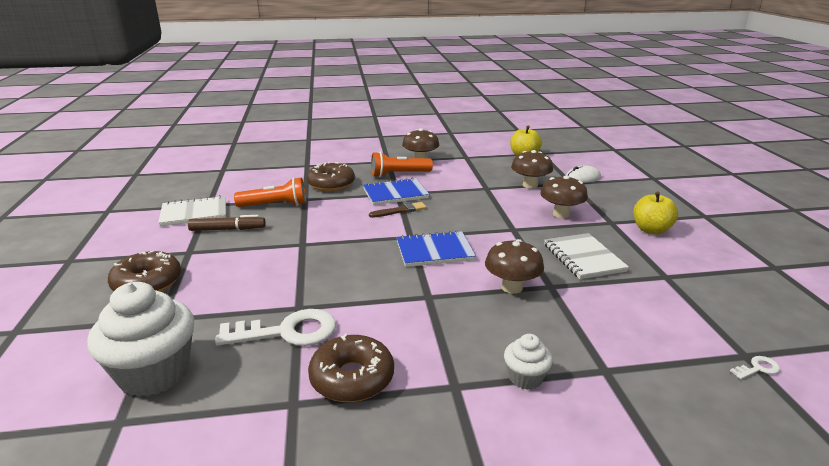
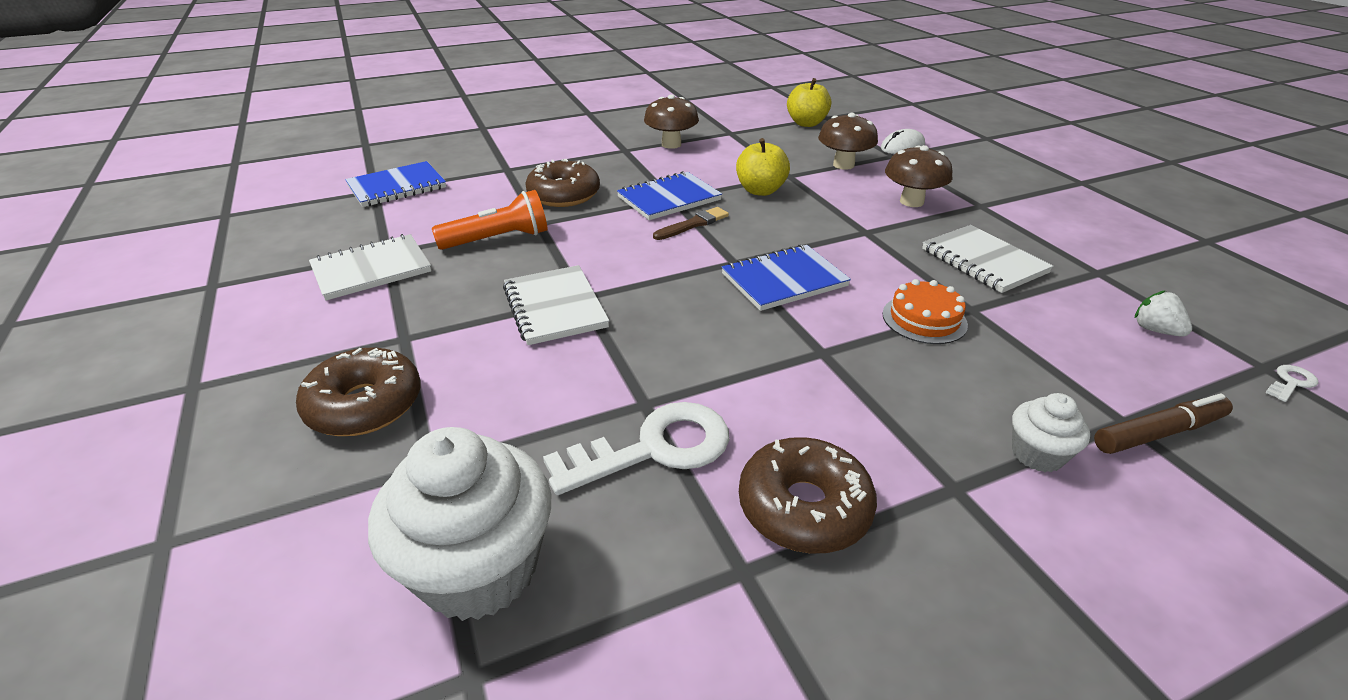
camera: 15 degrees left, 10 degrees up
brown marker [188,215,266,231] -> brown marker moved to [1094,393,1233,454]
orange flashlight [371,152,433,177] -> none
brown mushroom [485,239,544,294] -> orange cake [882,279,968,344]
yellow apple [633,191,678,235] -> yellow apple moved to [736,138,790,196]
none -> blue notebook [345,161,446,207]
none -> white notebook [503,265,609,345]
none -> white strawberry [1134,290,1192,336]

